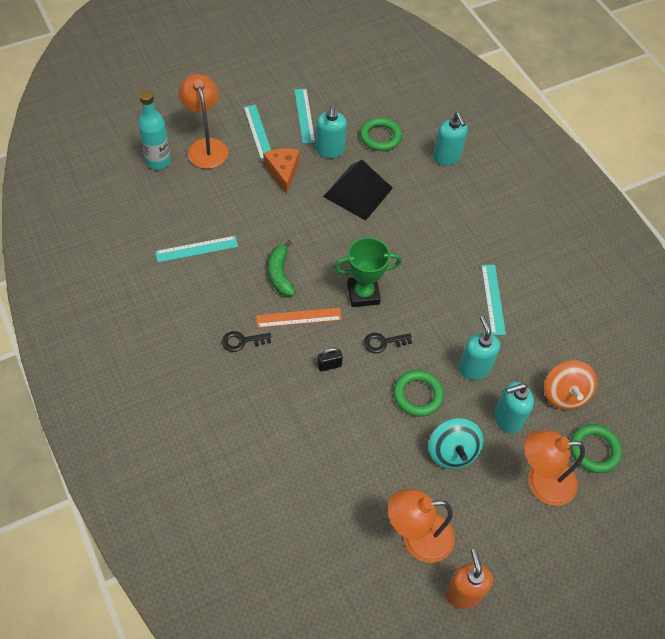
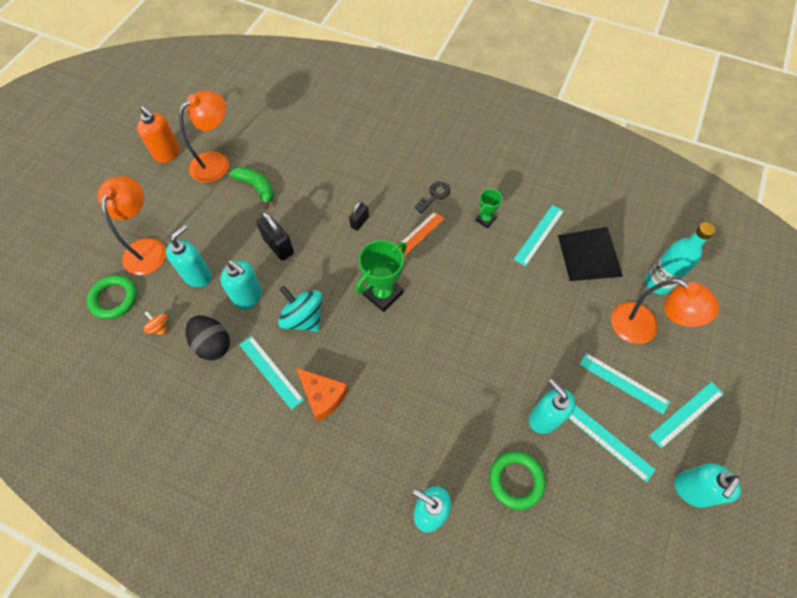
camera: 145 degrees right, 5 degrees up
orange cheese [263,148,300,194] -> orange cheese moved to [296,368,349,422]
green banana [268,240,295,296] -> green banana moved to [229,167,274,210]
black pyramid [323,160,393,221] -> black pyramid moved to [558,227,623,281]
black key [364,333,412,354] -> none
green ring [394,370,444,417] -> black padlock [256,211,294,261]
turquoise spinning top [429,418,483,469] -> turquoise spinning top moved to [278,286,322,332]
orange lamp [524,431,585,506] -> orange lamp turned 45 degrees counterclockwise [98,176,166,275]
orange spinning top [544,360,597,410] -> orange spinning top [143,311,168,335], size x0.51
none -> black egg [186,315,230,360]
none -> green trophy [475,189,502,228]
none -> turquoise ruler [649,382,724,449]
none -> turquoise soap dispenser [674,464,741,508]

